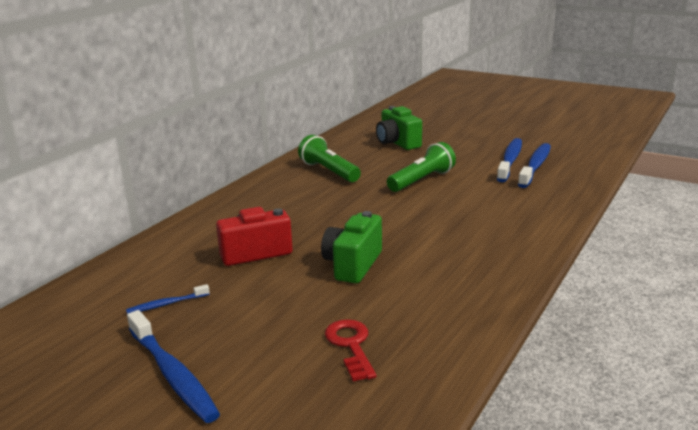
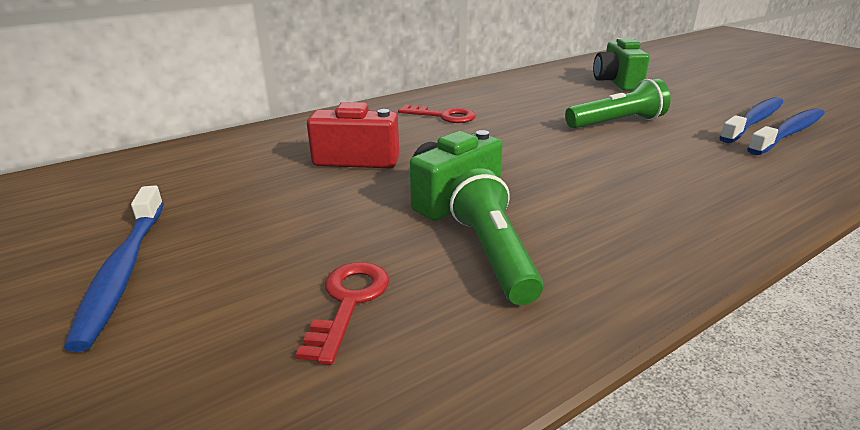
camera: 25 degrees right, 5 degrees up
blue toothbrush [126,284,210,314] -> none
green flashlight [298,135,361,182] -> green flashlight moved to [448,169,543,305]
none -> red key [398,105,475,123]

